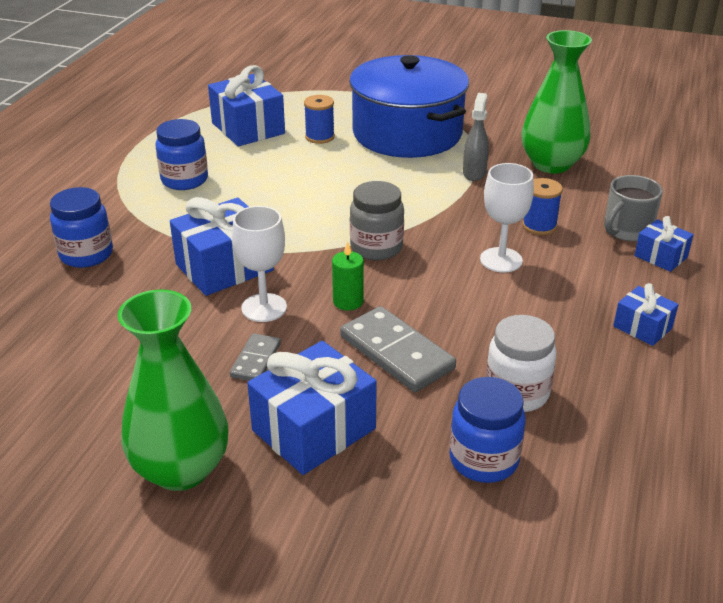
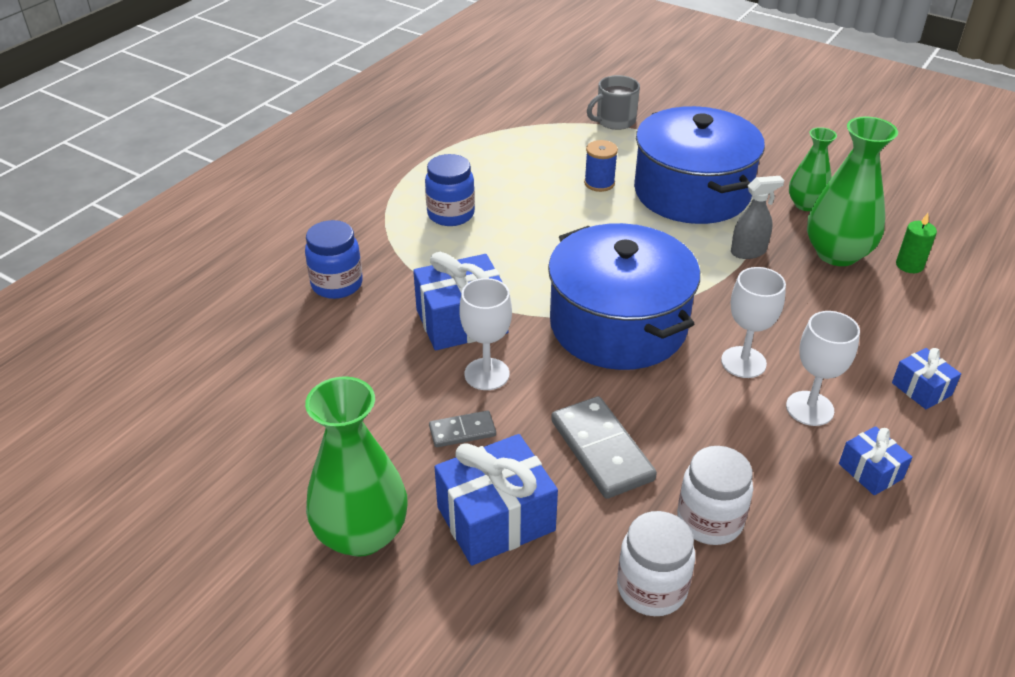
camera: 15 degrees right, 5 degrees up
blue gift [208,65,285,146] -> none
grey domino [230,333,281,381] -> grey domino turned 45 degrees clockwise [429,411,496,447]
green candle [332,241,364,311] -> green candle moved to [896,213,937,273]
grey jar [350,181,404,260] -> blue pot [548,223,700,370]
blue jar [449,377,526,483] -> white jar [617,511,695,616]
grey spray bottle [463,93,489,181] -> grey spray bottle turned 45 degrees clockwise [731,176,785,259]
blue spool [522,178,563,235] -> none
grey mug [604,175,663,241] -> grey mug moved to [587,75,640,130]
none -> white goblet [786,311,860,426]
none -> green vase [789,127,837,211]

